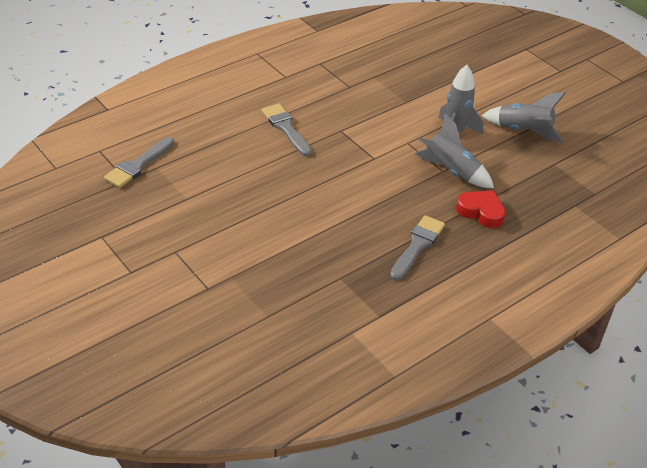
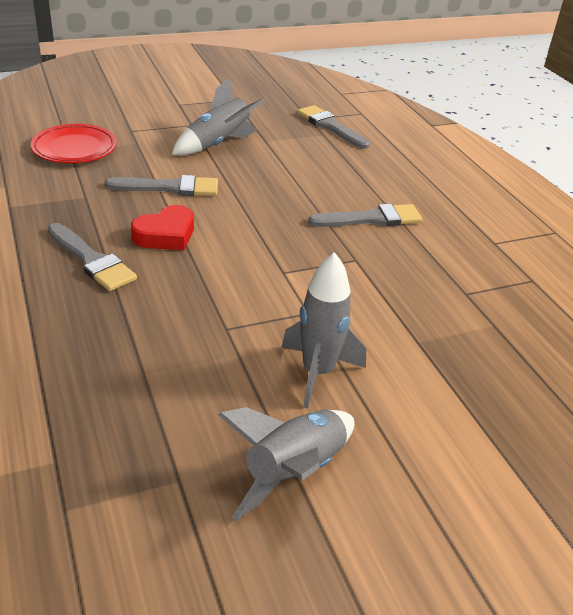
camera: 105 degrees right, 5 degrees down
grey rocket [414,114,494,188] -> grey rocket moved to [172,78,265,156]
red heart [456,191,506,228] -> red heart moved to [131,205,194,250]
none -> red plate [31,124,117,163]
none -> grey brush [105,175,218,196]

